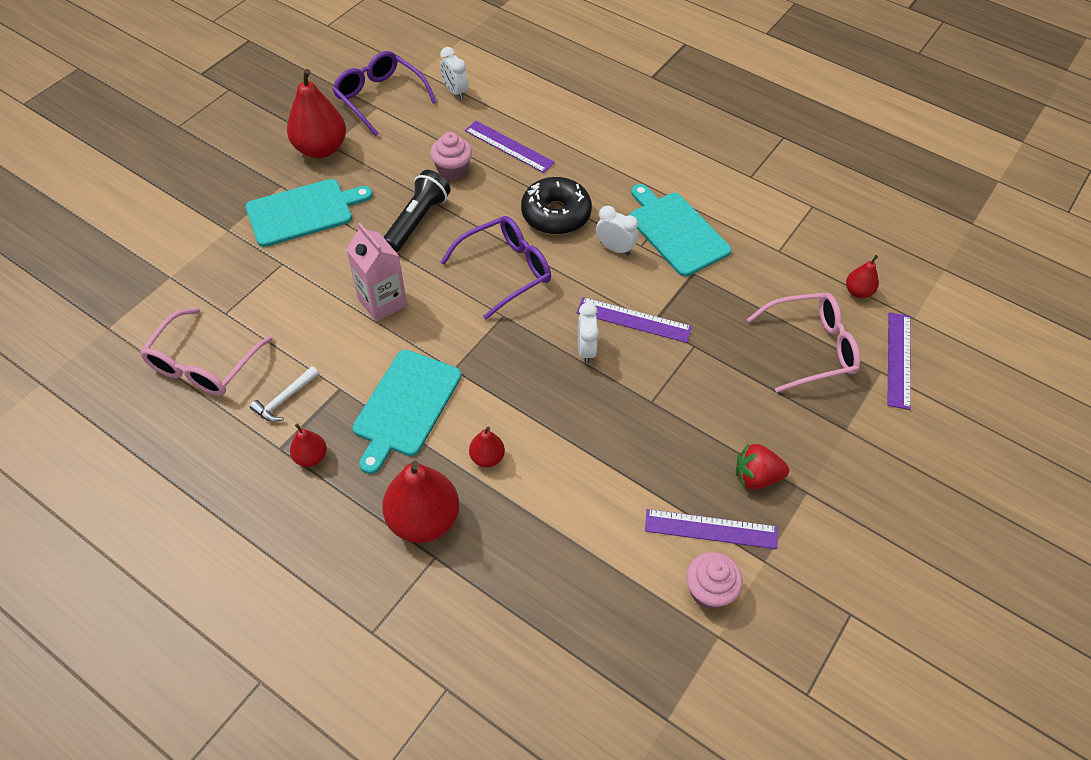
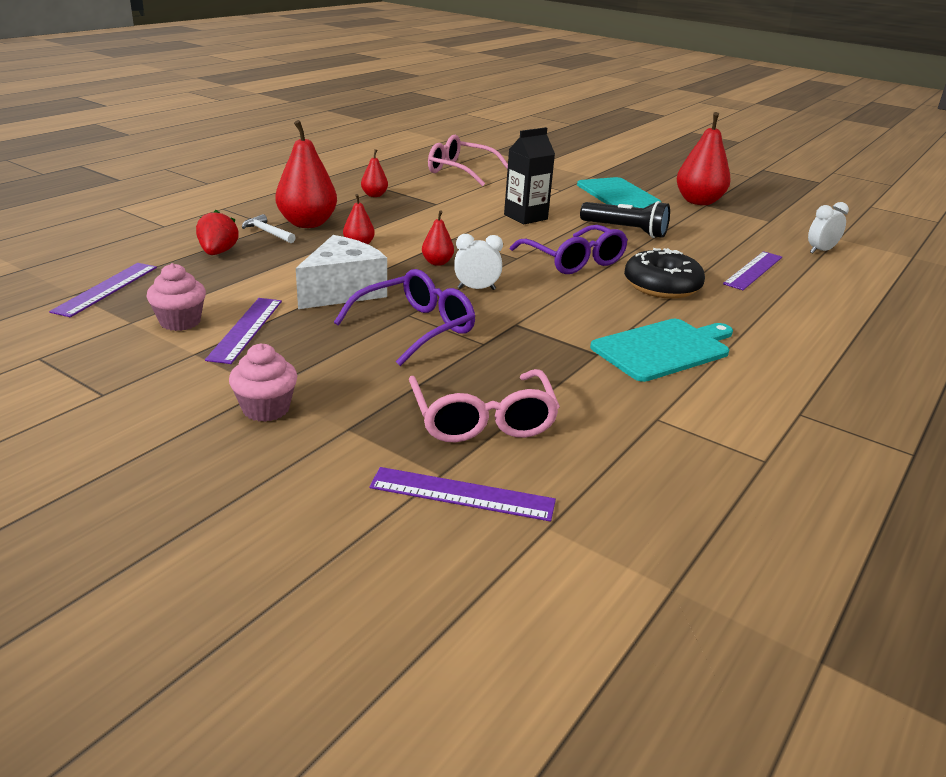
camera: 90 degrees right, 25 degrees down
white hammer [250,366,319,422] -> white hammer moved to [242,214,296,243]
purple glasses [332,51,436,136] -> purple glasses moved to [334,269,475,366]
pink carton [346,223,407,322] -> black carton [504,127,555,225]
turquoise cutting board [352,350,461,474] -> none
pink cupcake [430,132,472,180] -> pink cupcake moved to [229,343,297,422]
purple ruler [577,297,692,343] -> purple ruler moved to [49,263,157,317]
white clock [596,206,638,255] -> none
red strawberry [736,444,789,489] -> red strawberry moved to [196,210,239,255]
red pear [846,255,879,298] -> red pear moved to [422,211,454,266]
none -> white cheese [296,235,387,309]

